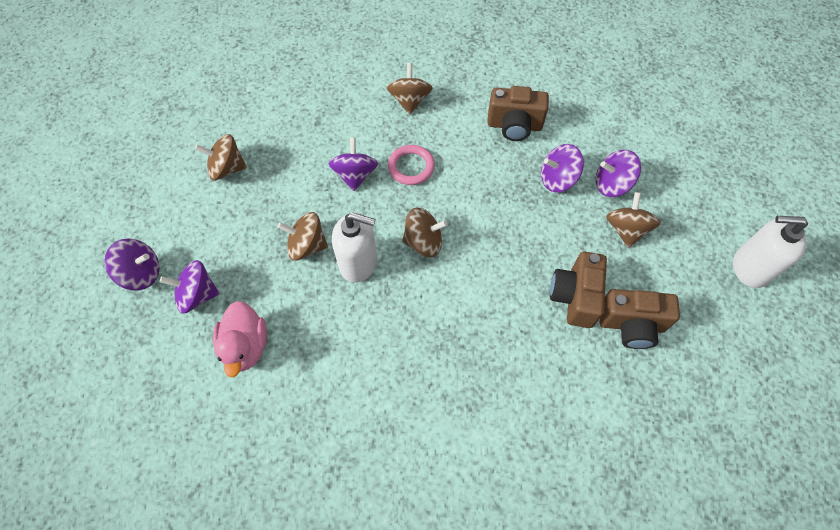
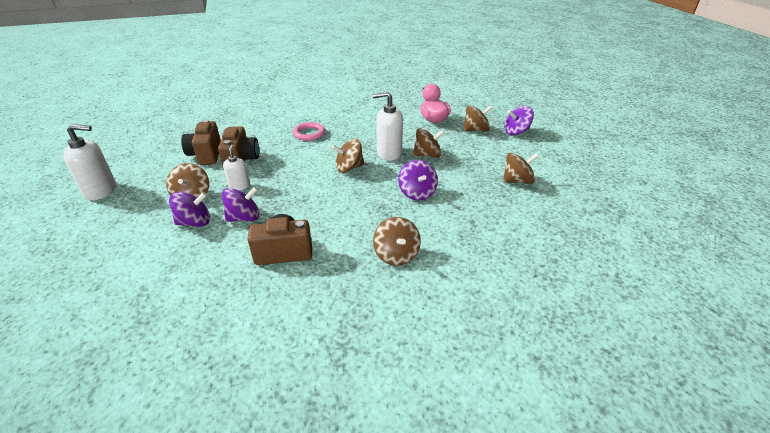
camera: 165 degrees right, 25 degrees down
purple spinning top [160,260,220,313] -> brown spinning top [464,105,492,131]
pink ring [388,145,435,185] -> pink ring moved to [293,122,325,141]
brown camera [599,289,680,349] -> brown camera turned 90 degrees counterclockwise [181,119,221,165]
none -> white soap dispenser [223,145,250,190]

